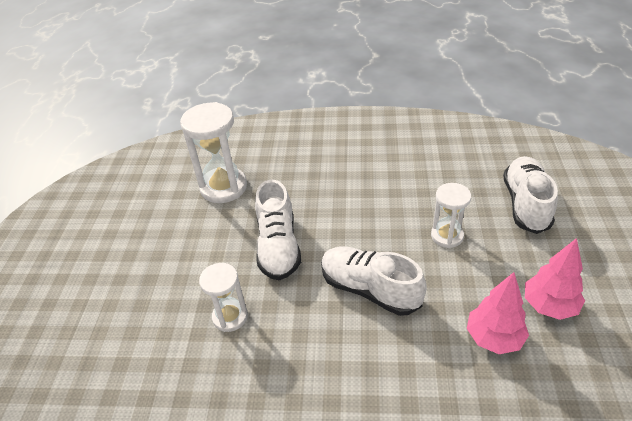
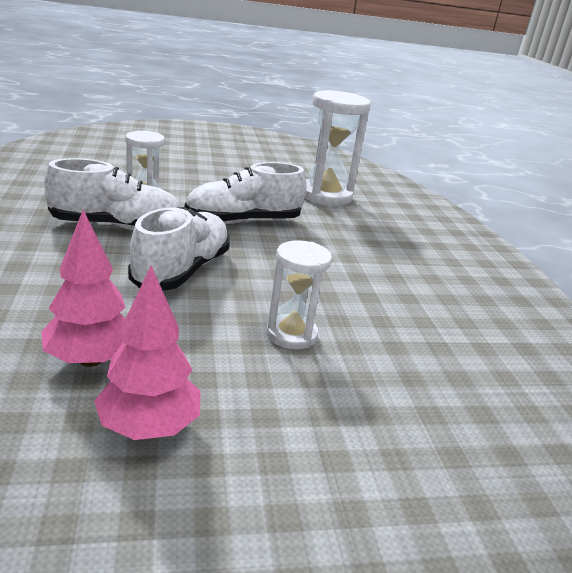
camera: 70 degrees right, 15 degrees down
white shoe [503,156,558,234] -> white shoe moved to [44,158,181,230]

